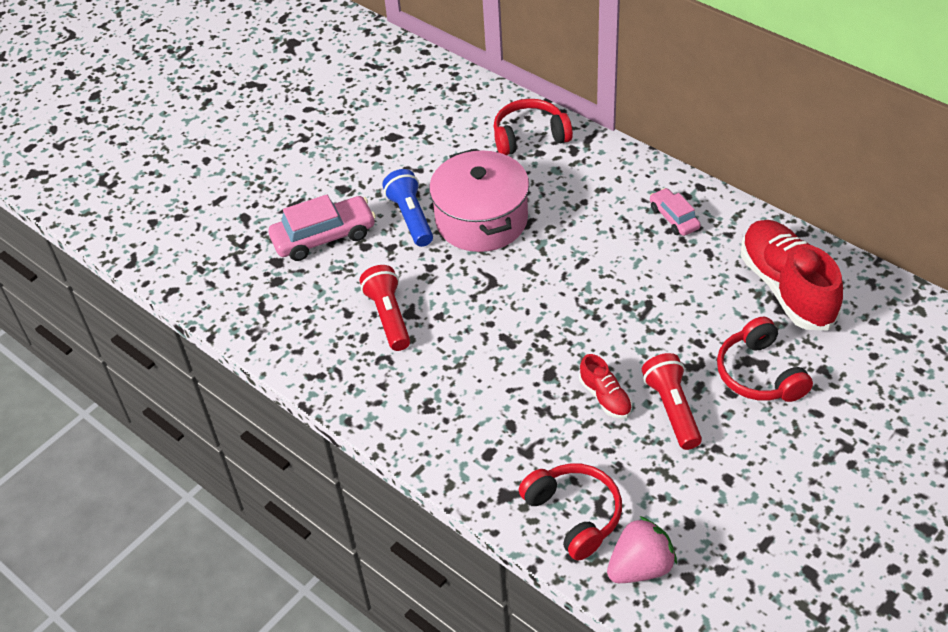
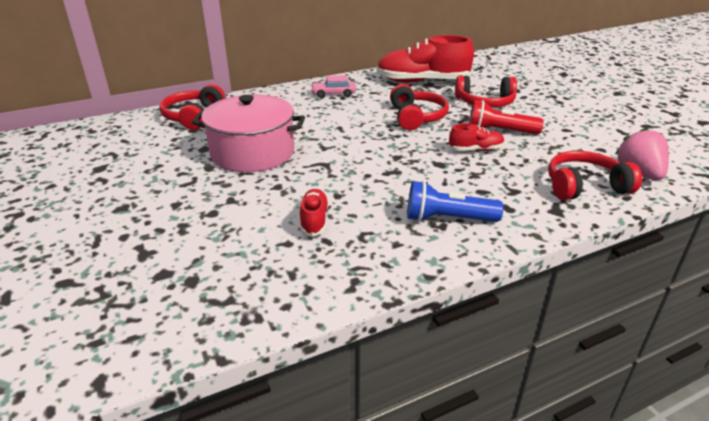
camera: 70 degrees left, 15 degrees down
pink car [269,195,376,261] -> none
red flashlight [360,265,410,351] -> red shoe [300,189,329,237]
blue flashlight [382,169,433,247] -> blue flashlight moved to [407,181,503,222]
none -> red headphones [390,84,449,130]

